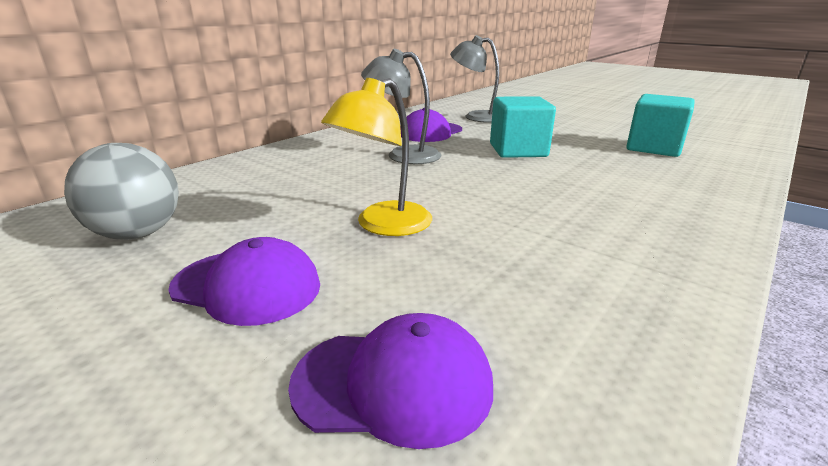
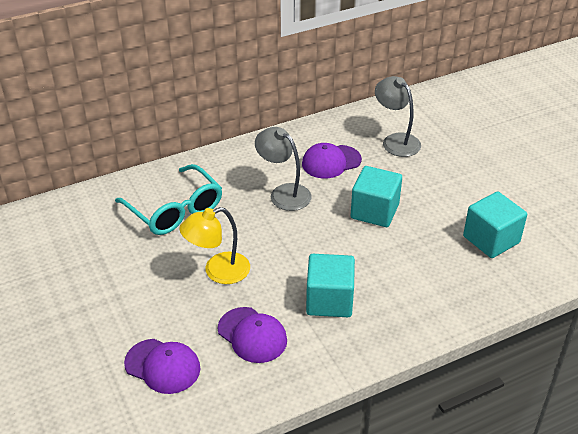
camera: 25 degrees right, 15 degrees up
grey ball [64,143,179,240] -> none
purple cap [168,237,320,326] -> purple cap moved to [218,307,287,363]
none -> turquoise glasses [115,164,222,235]
none -> turquoise cube [306,254,355,317]

